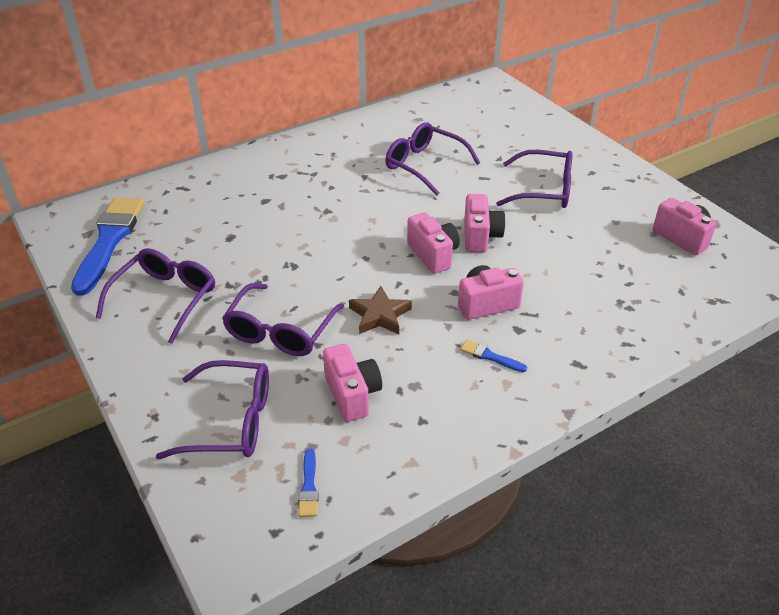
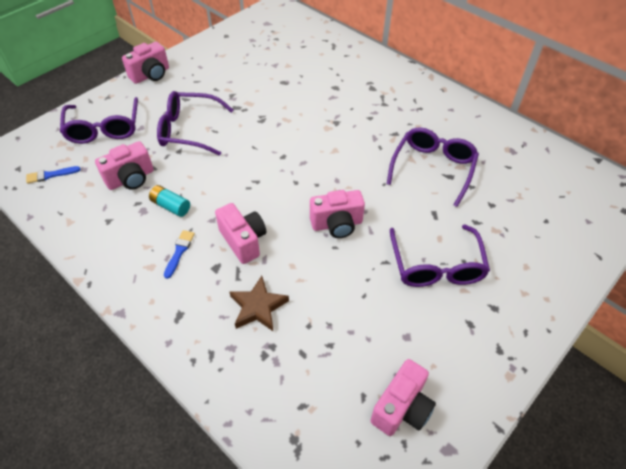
camera: 75 degrees right, 10 degrees up
blue brush [71,197,145,296] -> none
purple glasses [96,248,215,344] -> none
brown star [349,286,412,334] -> brown star moved to [229,276,289,332]
pink camera [407,213,460,274] -> pink camera moved to [122,42,169,84]
none -> turquoise battery [149,185,190,217]

